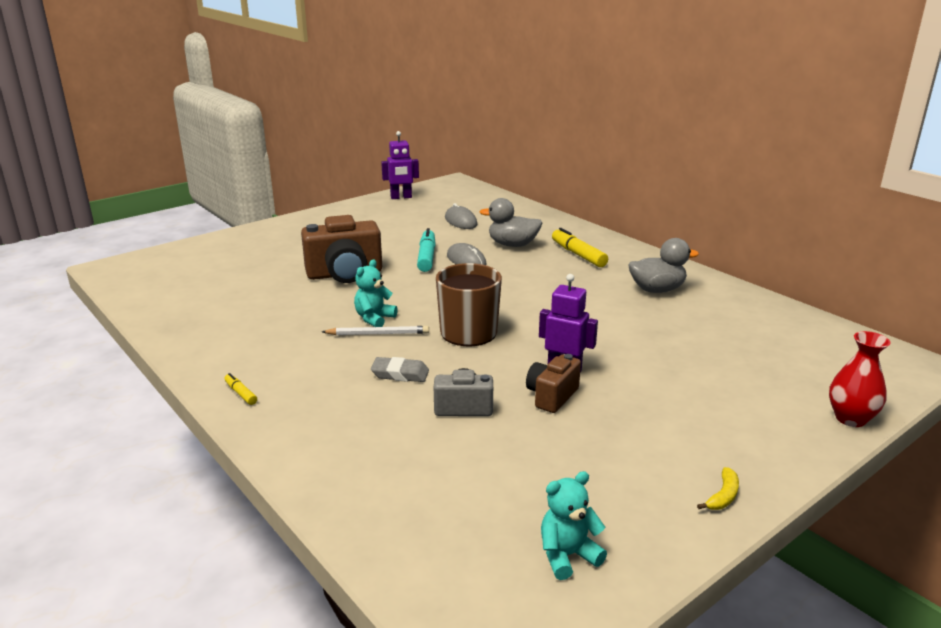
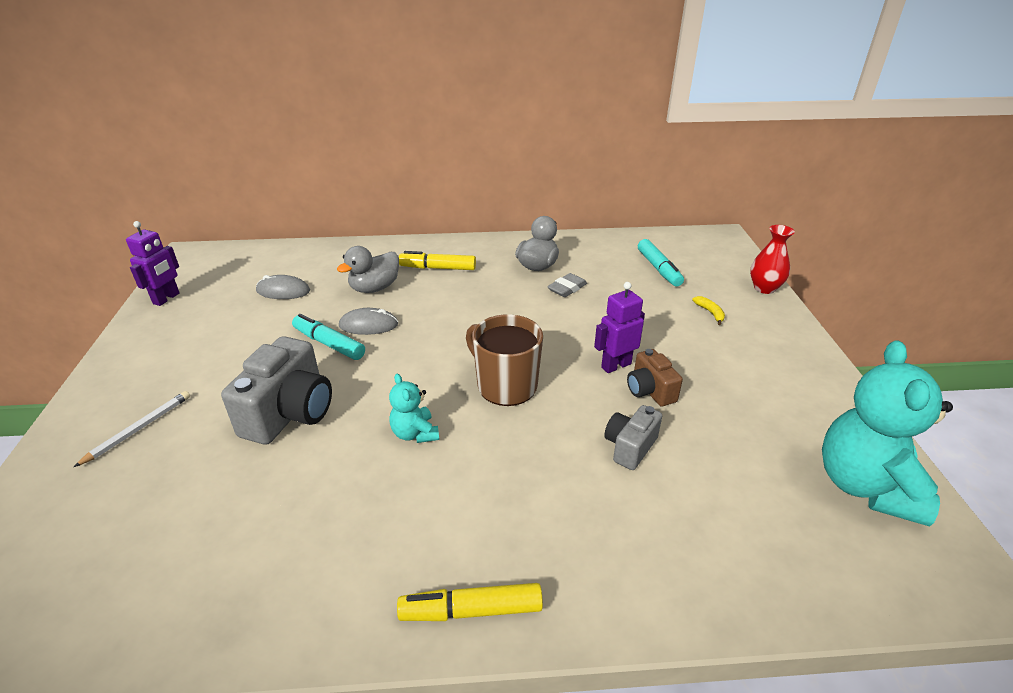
camera: 55 degrees left, 10 degrees up
yellow marker [225,373,257,405] -> yellow marker [397,583,543,621], size x1.95
brown camera [301,215,382,283] -> grey camera [221,336,332,445]
white pencil [322,326,429,335] -> white pencil moved to [74,391,190,467]
grey eraser [371,357,429,382] -> grey eraser moved to [547,273,587,297]
turquoise teddy bear [541,471,607,580] -> turquoise teddy bear [822,340,953,527], size x2.05
yellow banana [697,467,739,510] -> yellow banana moved to [692,296,725,325]
none -> turquoise marker [638,239,684,287]

